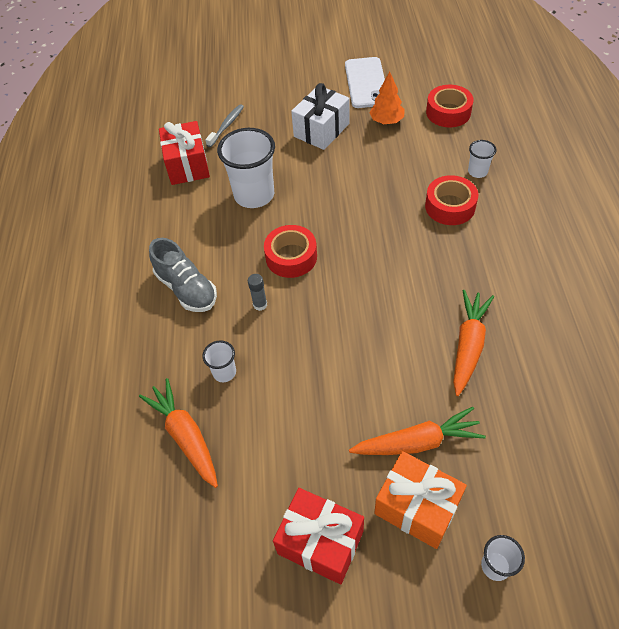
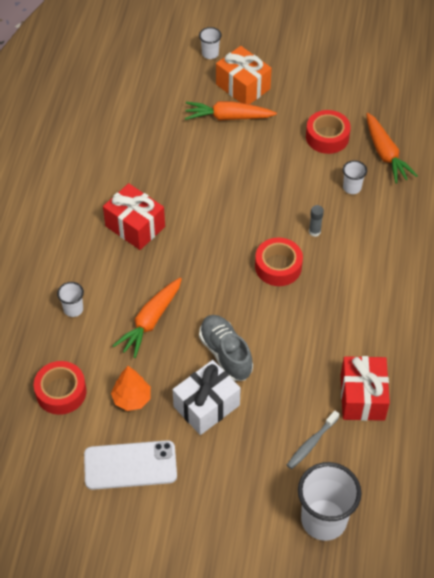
camera: 170 degrees left, 0 degrees up
grey shoe [149,238,217,312] -> grey shoe moved to [199,315,253,381]
white cup [217,128,275,208] -> white cup moved to [298,462,362,541]
red gift [273,488,364,584] -> red gift moved to [103,183,165,250]
white phone [345,57,385,108] -> white phone turned 75 degrees clockwise [84,440,177,490]
red tape [425,175,478,225] -> red tape moved to [306,110,351,154]
orange carrot [453,290,494,396] -> orange carrot moved to [113,278,182,358]

